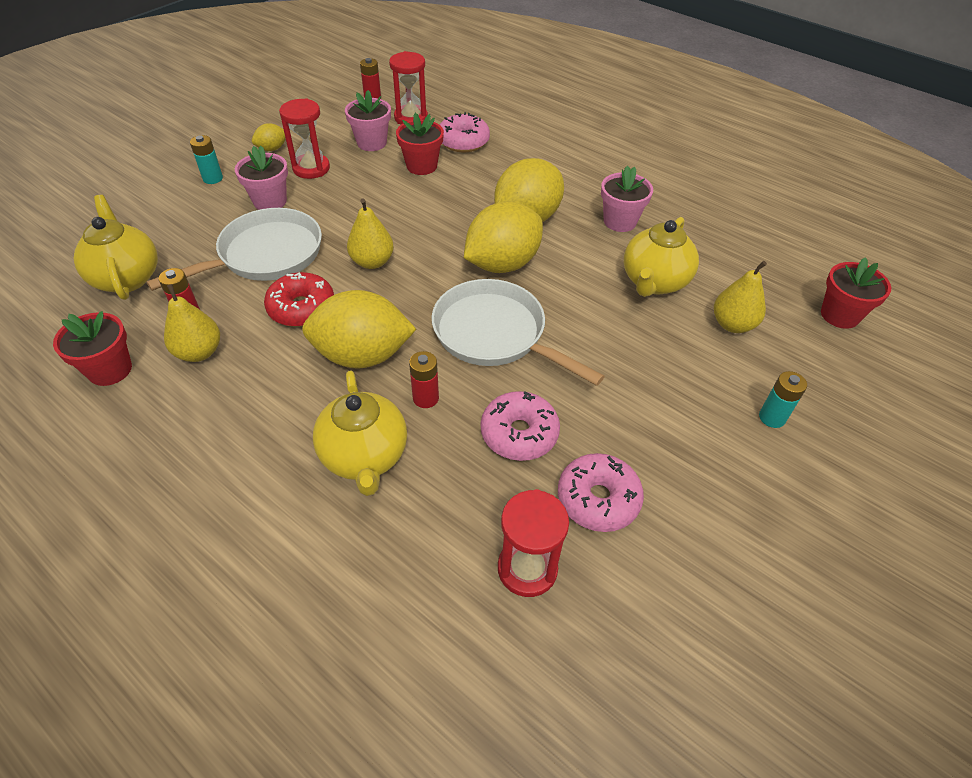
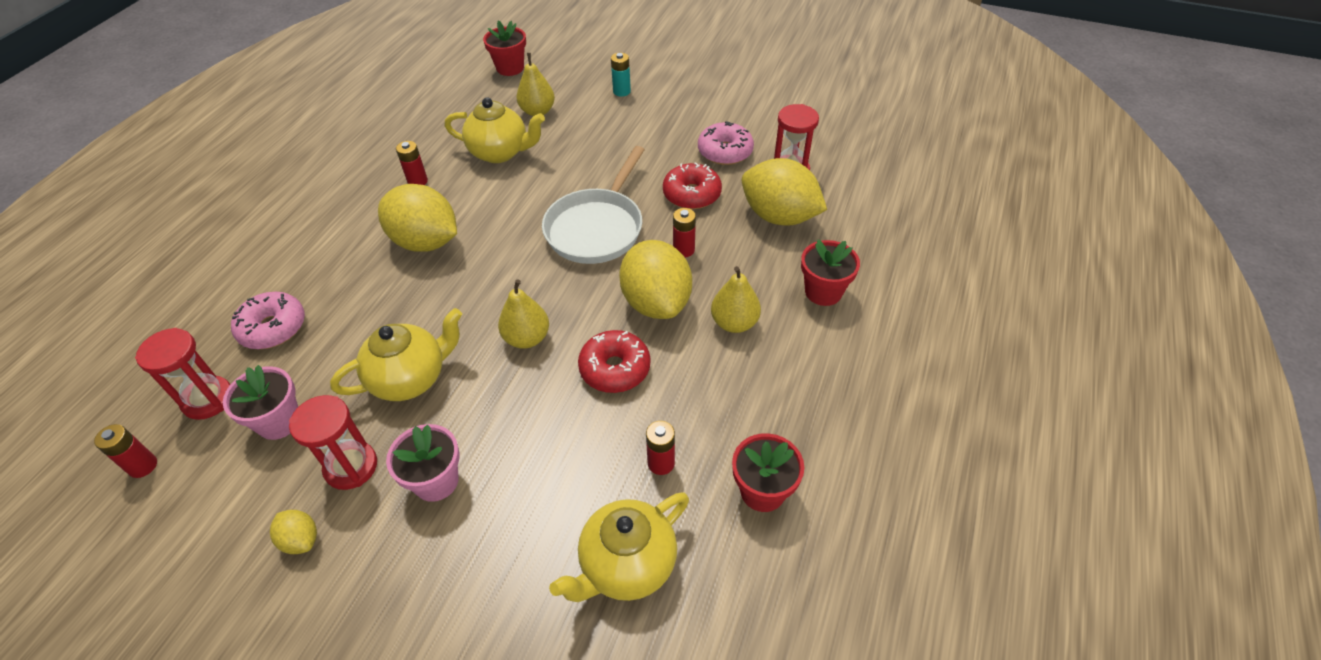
camera: 105 degrees left, 0 degrees up
white pan [146,208,322,291] -> none
yellow pear [164,284,220,362] -> yellow pear moved to [711,266,761,333]
turquoise battery [190,135,223,184] -> none
yellow teapot [313,371,407,496] -> yellow teapot moved to [330,308,462,401]
red flower pot [396,113,444,175] -> red flower pot moved to [801,240,860,306]
yellow lemon [464,201,543,273] -> yellow lemon moved to [742,158,827,226]
pink donut [481,391,560,461] -> red donut [663,162,722,209]
pink flower pot [601,165,653,232] -> red battery [396,141,428,185]

